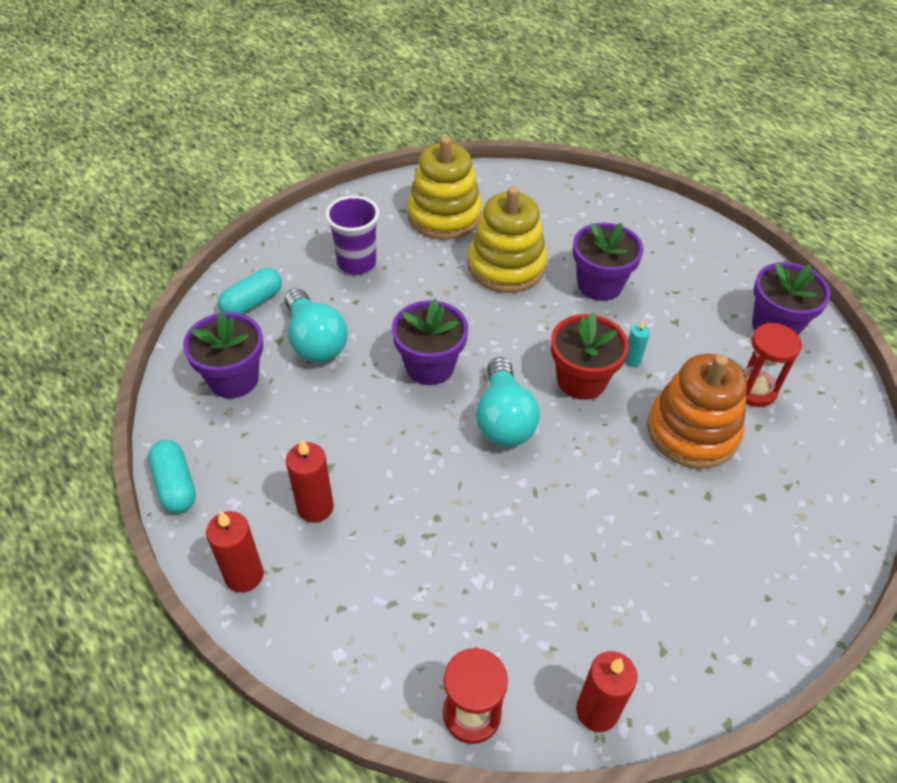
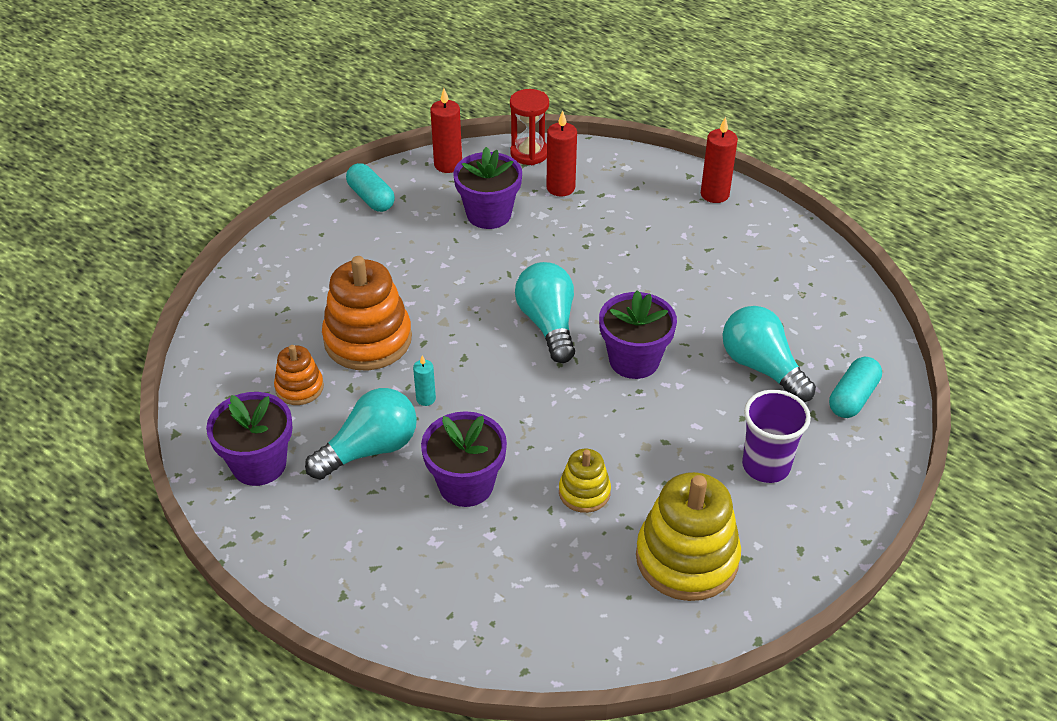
camera: 170 degrees right, 5 degrees down
turquoise capsule [148,440,196,513] -> turquoise capsule moved to [346,163,395,212]
purple flower pot [183,312,263,398] -> purple flower pot moved to [453,147,522,229]
red candle [286,439,334,523] -> red candle moved to [546,111,577,197]
yellow stacking toy [468,186,547,293] -> yellow stacking toy [559,449,611,513], size x0.53
red flower pot [551,313,629,400] -> none
red hourglass [742,322,802,407] -> orange stacking toy [274,345,324,405]
none -> turquoise light bulb [305,388,417,480]

